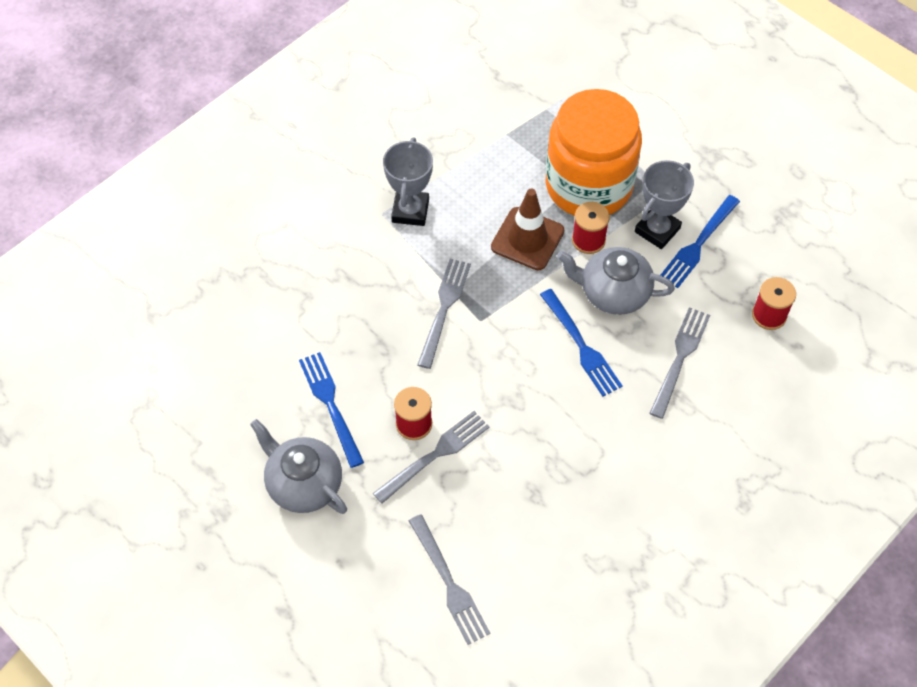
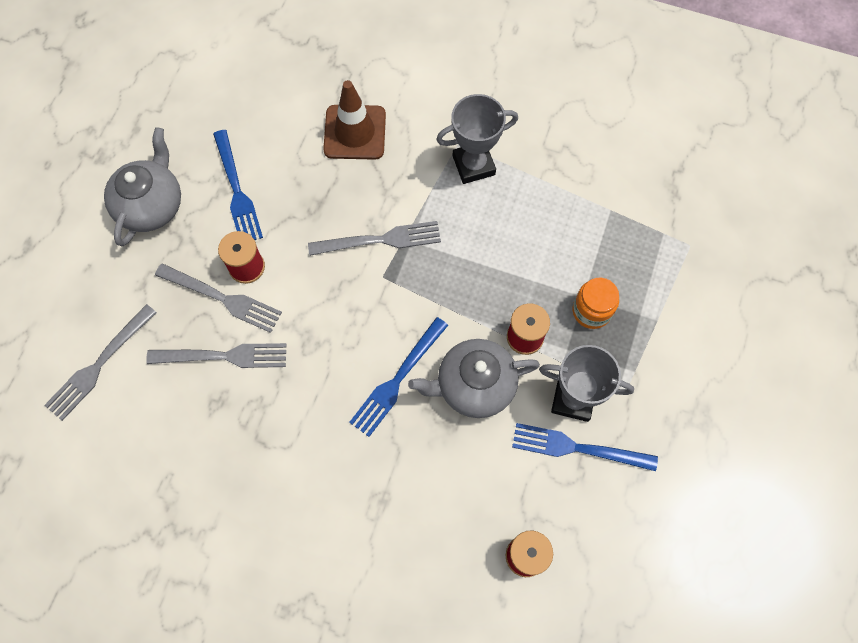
camera: 65 degrees right, 10 degrees up
blue fork [299,352,364,468] -> blue fork turned 120 degrees clockwise [213,130,263,240]
brown traffic cone [491,189,564,270] -> brown traffic cone moved to [323,80,386,160]
orange jar [546,89,642,216] -> orange jar [573,278,619,329], size x0.41
grey teapot [557,247,675,315] -> grey teapot turned 90 degrees counterclockwise [408,339,540,418]
grey fork [649,307,710,419] -> grey fork moved to [146,343,287,368]

